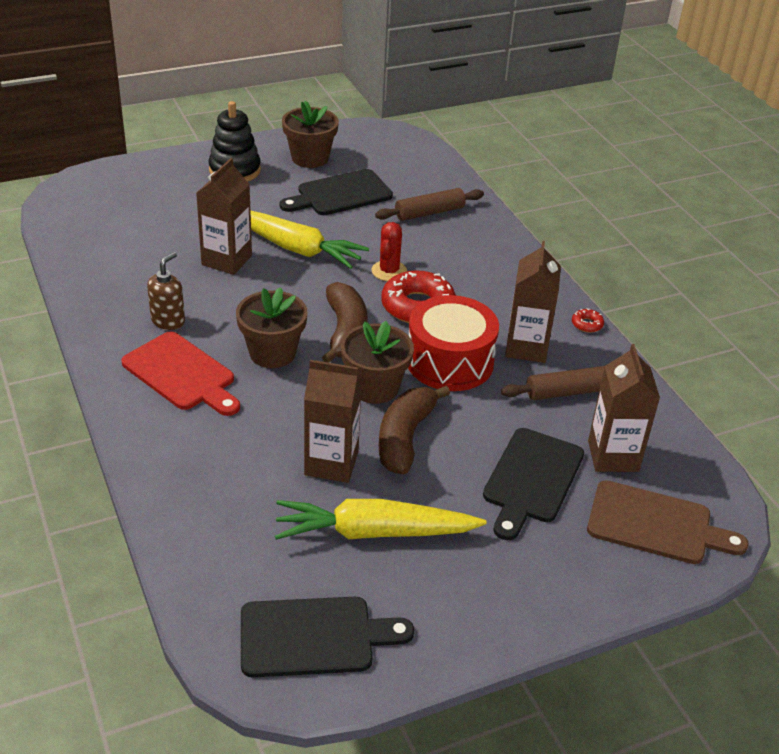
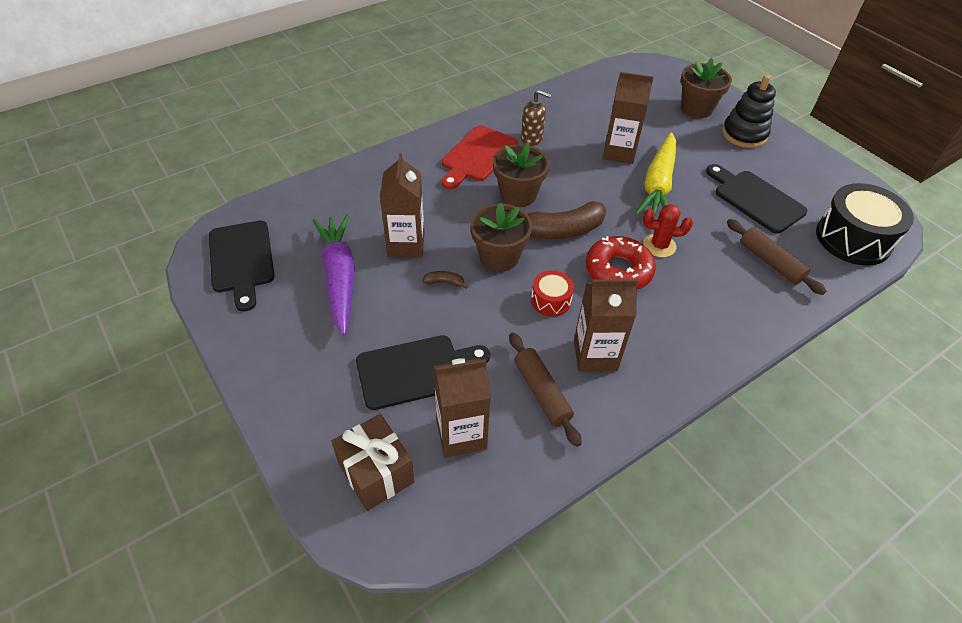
camera: 80 degrees right, 10 degrees up
yellow carrot [275,499,486,540] -> purple carrot [313,214,355,335]
brown flower pot [282,101,339,168] -> brown flower pot moved to [681,58,732,118]
brown banana [379,386,450,474] -> brown banana [423,271,468,289], size x0.42
red drum [408,295,499,391] -> red drum [531,270,574,317], size x0.51
black cutting board [483,428,584,540] -> black cutting board turned 150 degrees clockwise [356,335,490,410]
red donut [572,308,604,333] -> none
brown cutting board [587,480,749,564] -> brown gift [331,414,415,511]
none -> black drum [816,183,914,266]

